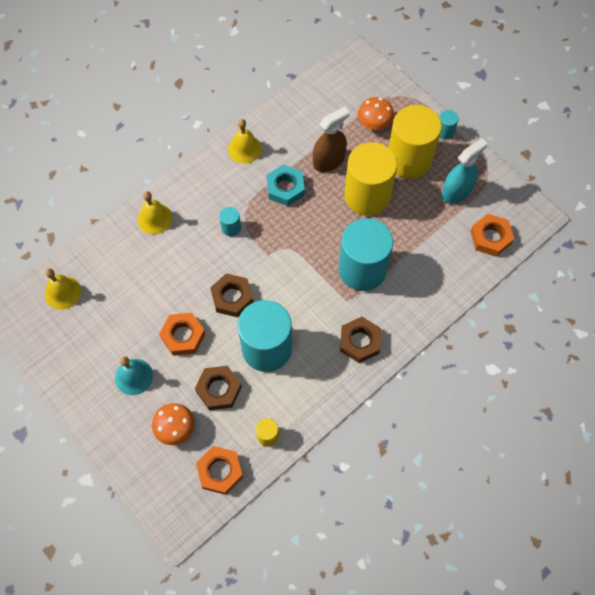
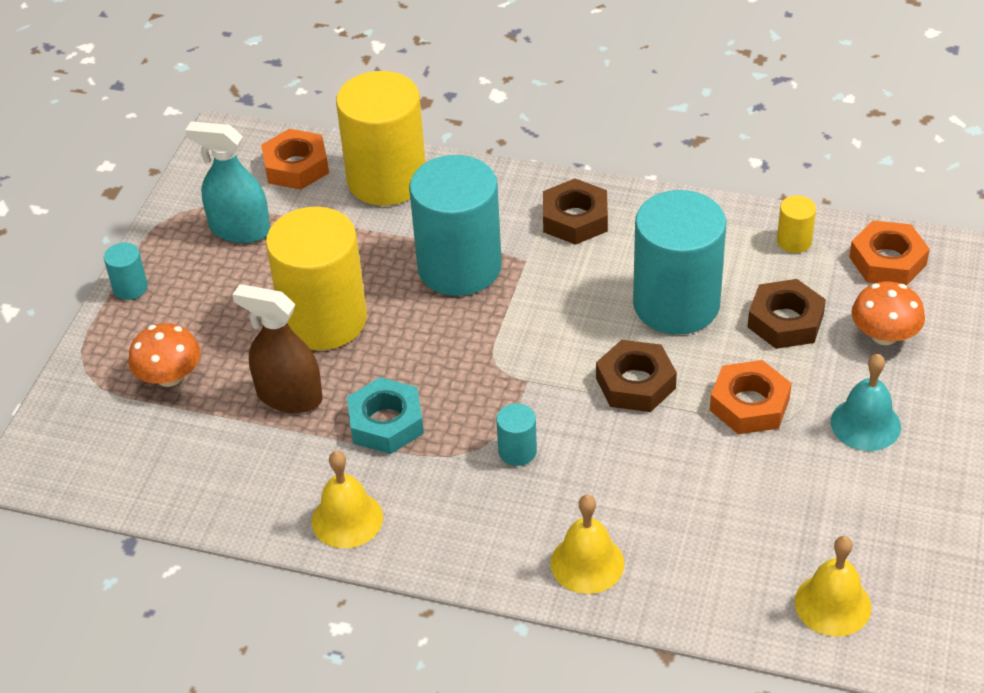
camera: 120 degrees left, 20 degrees down
yellow cylinder [388,105,442,179] -> yellow cylinder moved to [336,71,426,206]

